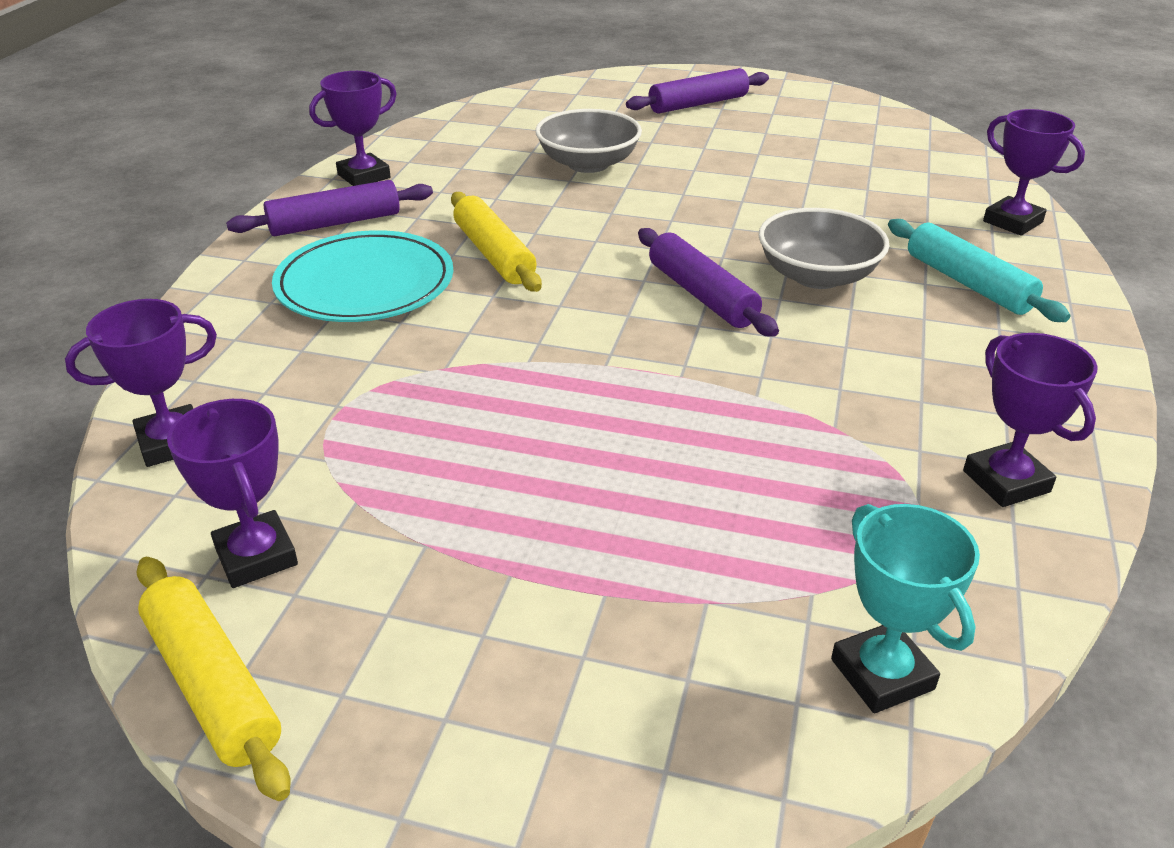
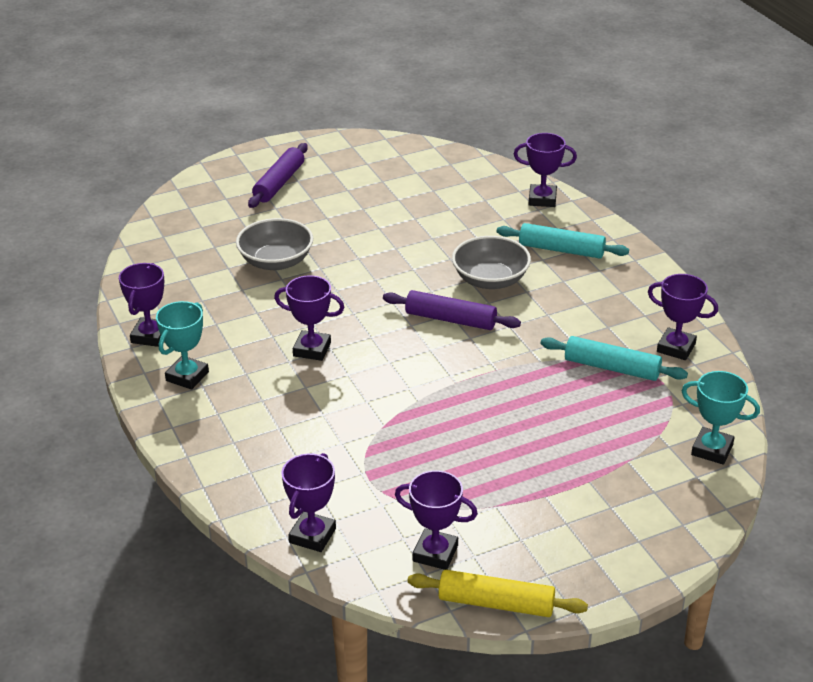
camera: 40 degrees left, 0 degrees up
purple rolling pin [226,180,433,236] -> turquoise trophy [156,301,209,390]
turquoise plate [272,230,453,322] -> none
yellow rolling pin [451,192,542,292] -> purple trophy [274,275,345,361]
none -> turquoise rolling pin [540,336,688,381]

